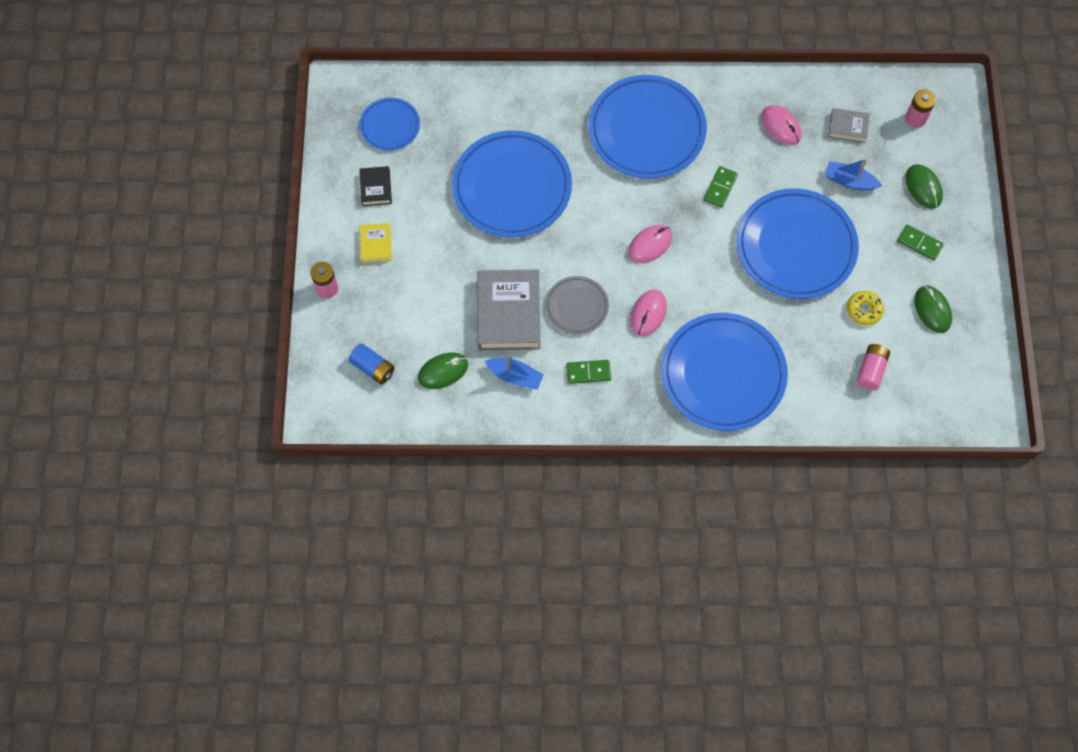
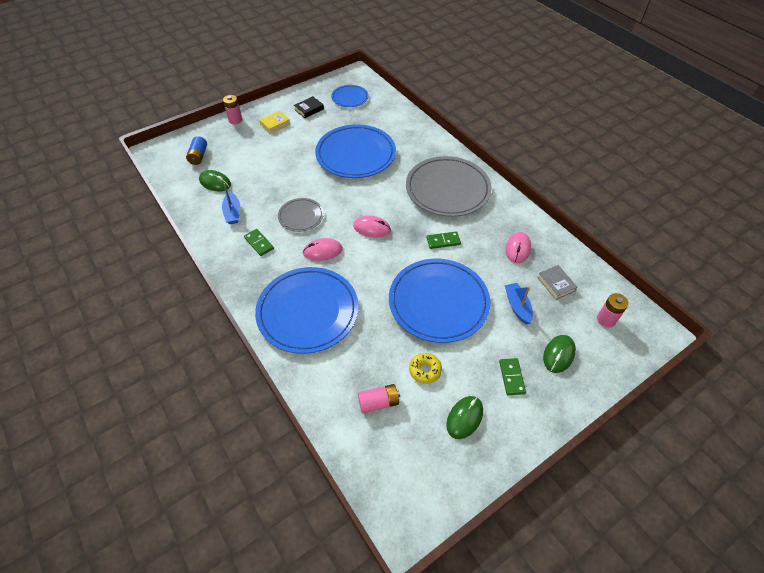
camera: 55 degrees right, 15 degrees down
grey book [478,270,540,350] -> none
blue plate [589,75,707,179] -> grey plate [406,156,492,217]

